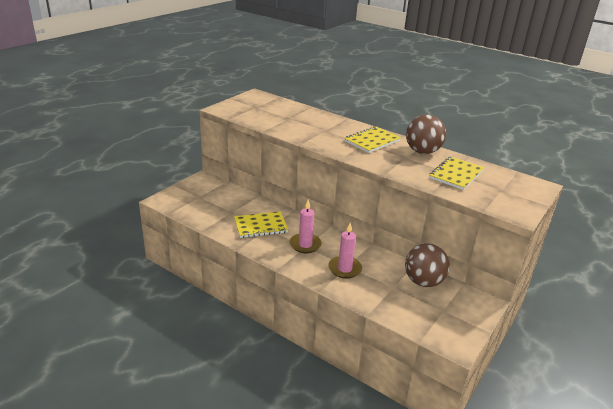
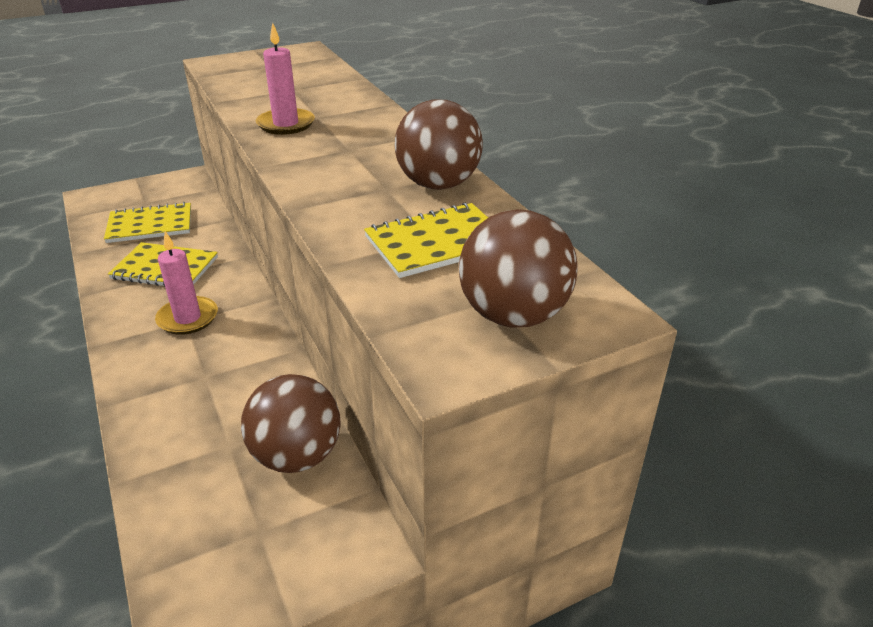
camera: 30 degrees right, 5 degrees up
pink candle [328,223,362,279] -> pink candle moved to [256,23,315,135]
yellow notebook [344,126,401,153] -> yellow notebook moved to [104,202,191,243]
none -> brown ball [459,209,577,328]

